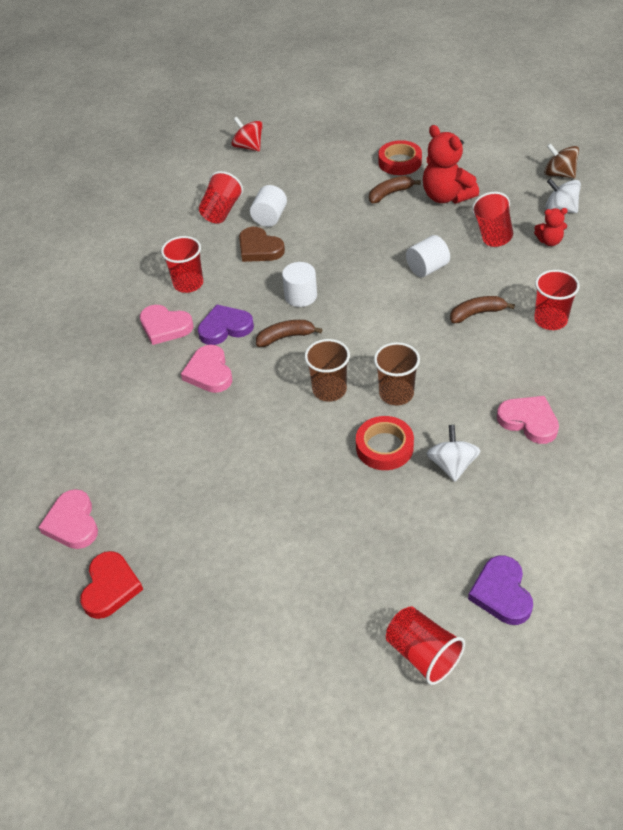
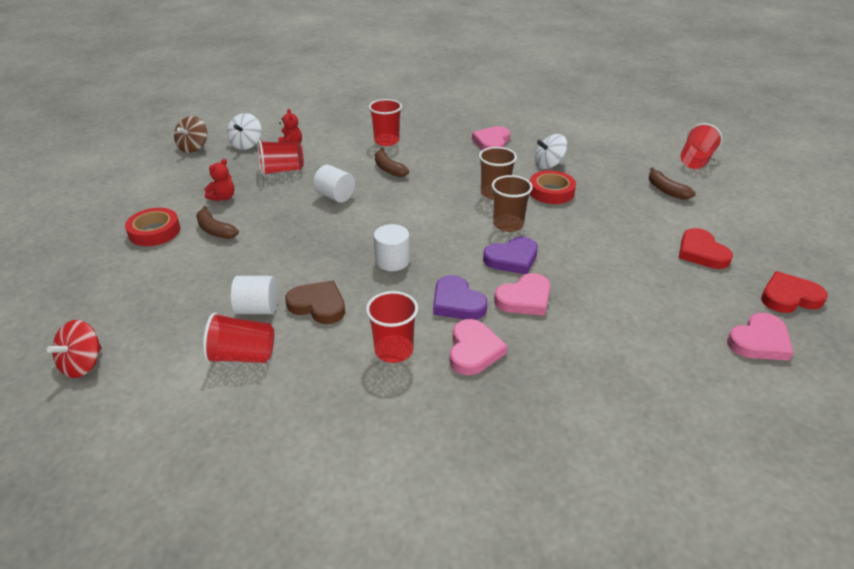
camera: 110 degrees left, 10 degrees down
brown heart [239,227,285,262] -> brown heart turned 90 degrees counterclockwise [285,280,345,324]
brown banana [256,320,322,347] -> brown banana moved to [649,167,696,200]
red teddy bear [423,125,479,204] -> red teddy bear [204,159,234,201], size x0.53
purple heart [468,556,533,625] -> purple heart moved to [483,237,538,274]
none -> red heart [679,228,733,269]

